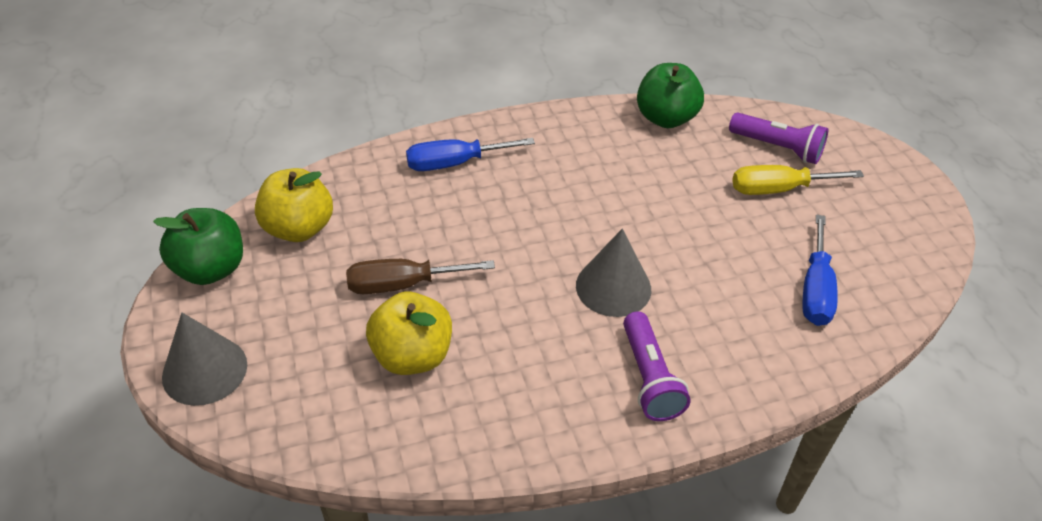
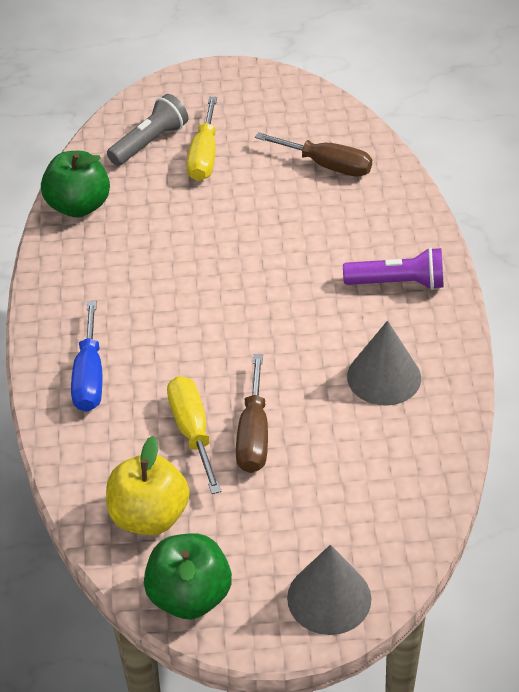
camera: 75 degrees left, 0 degrees up
yellow apple [366,292,452,375] -> none
grey cone [576,229,651,317] -> grey cone moved to [347,321,421,405]
purple flashlight [729,113,828,164] -> grey flashlight [107,94,189,166]
blue screwdriver [802,214,838,326] -> brown screwdriver [255,132,372,177]
none -> yellow screwdriver [167,376,222,494]

